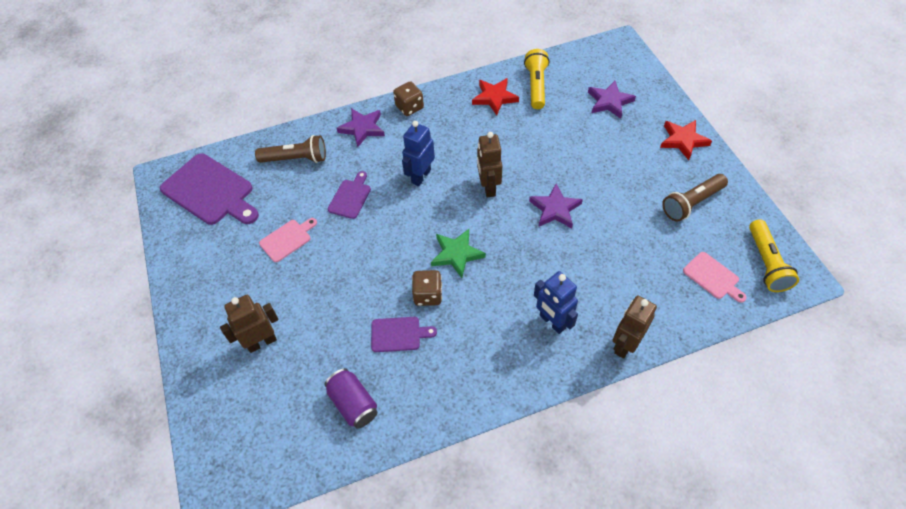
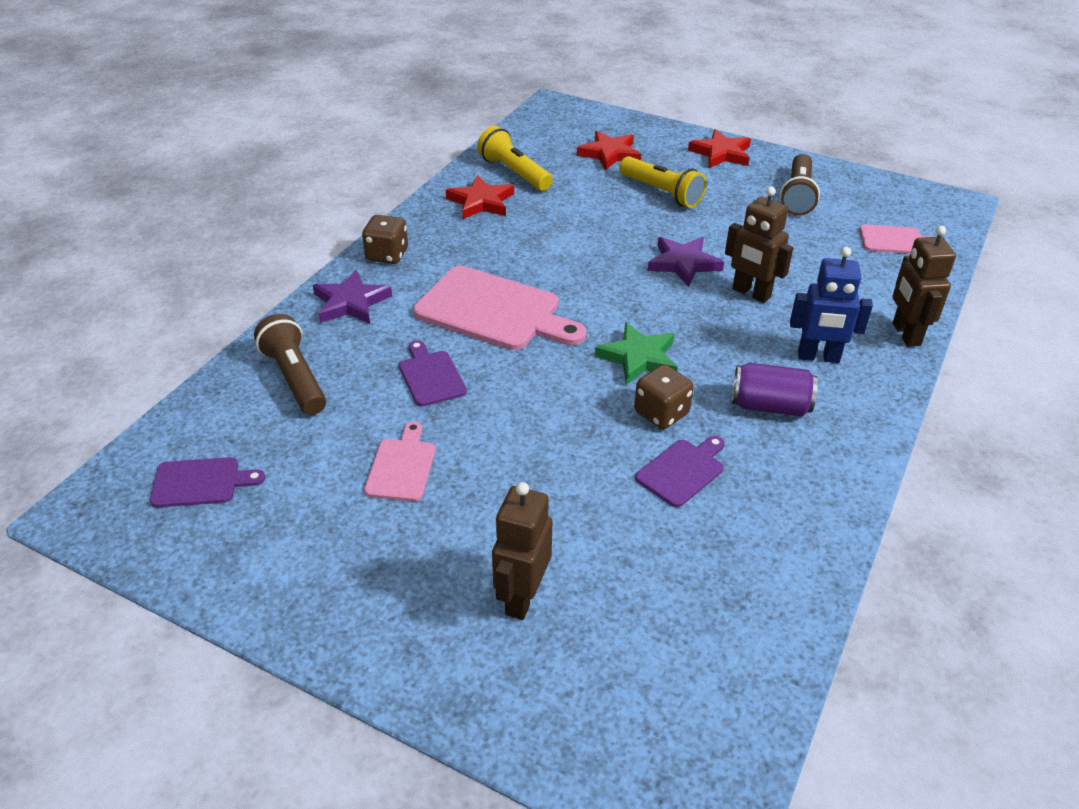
camera: 45 degrees left, 15 degrees down
purple cutting board [160,153,259,225] -> purple cutting board [150,457,265,507], size x0.52
brown flashlight [255,135,326,163] -> brown flashlight turned 75 degrees counterclockwise [254,314,326,415]
purple can [325,368,377,429] -> purple can moved to [732,363,818,416]
blue robot [402,121,435,186] -> pink cutting board [413,266,586,350]
brown robot [477,132,502,197] -> brown robot moved to [725,187,793,303]
purple star [588,81,636,119] -> red star [577,131,641,170]
yellow flashlight [749,219,799,292] -> yellow flashlight moved to [619,156,707,208]

